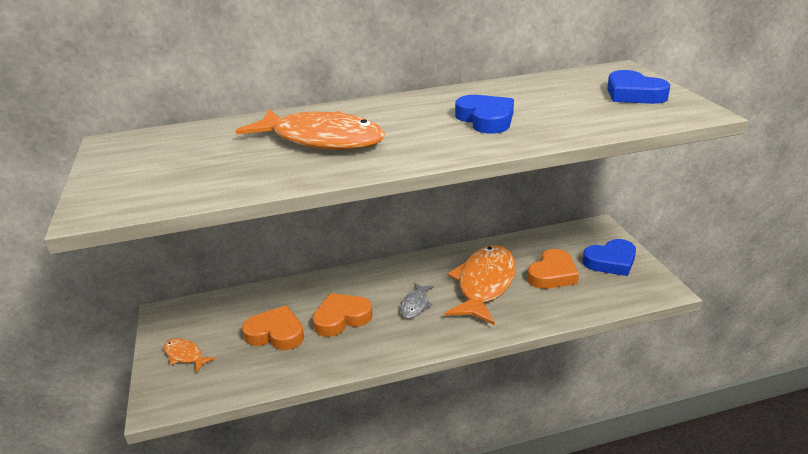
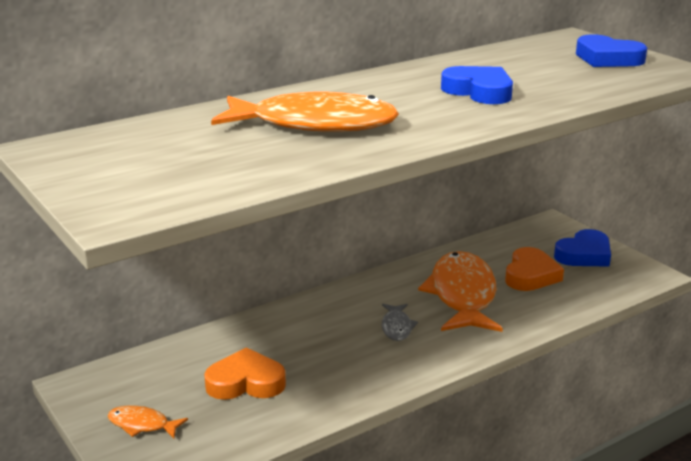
camera: 20 degrees left, 5 degrees down
orange heart [313,293,373,337] -> none

